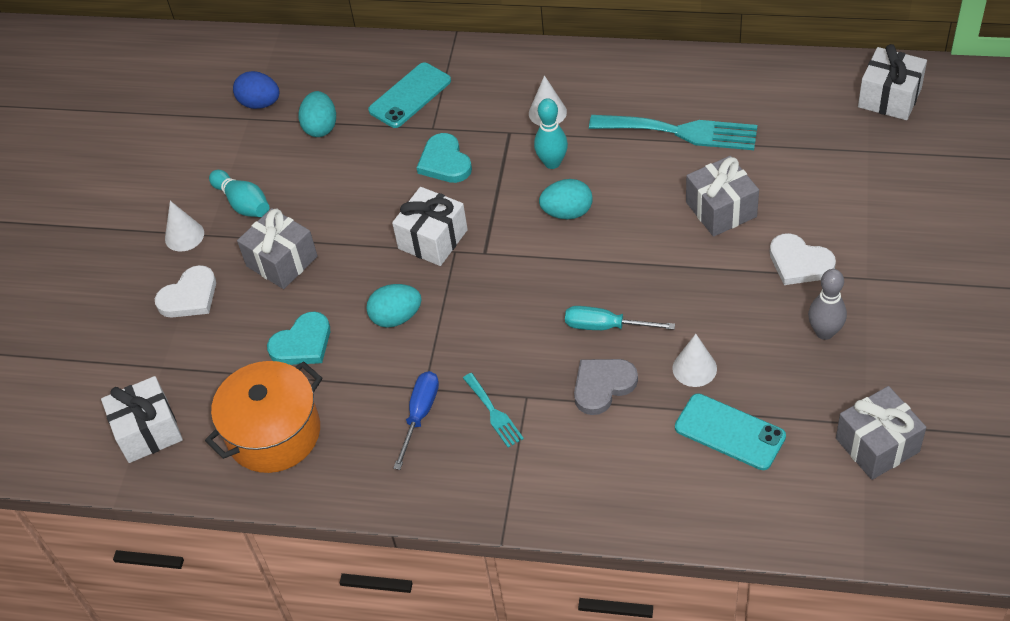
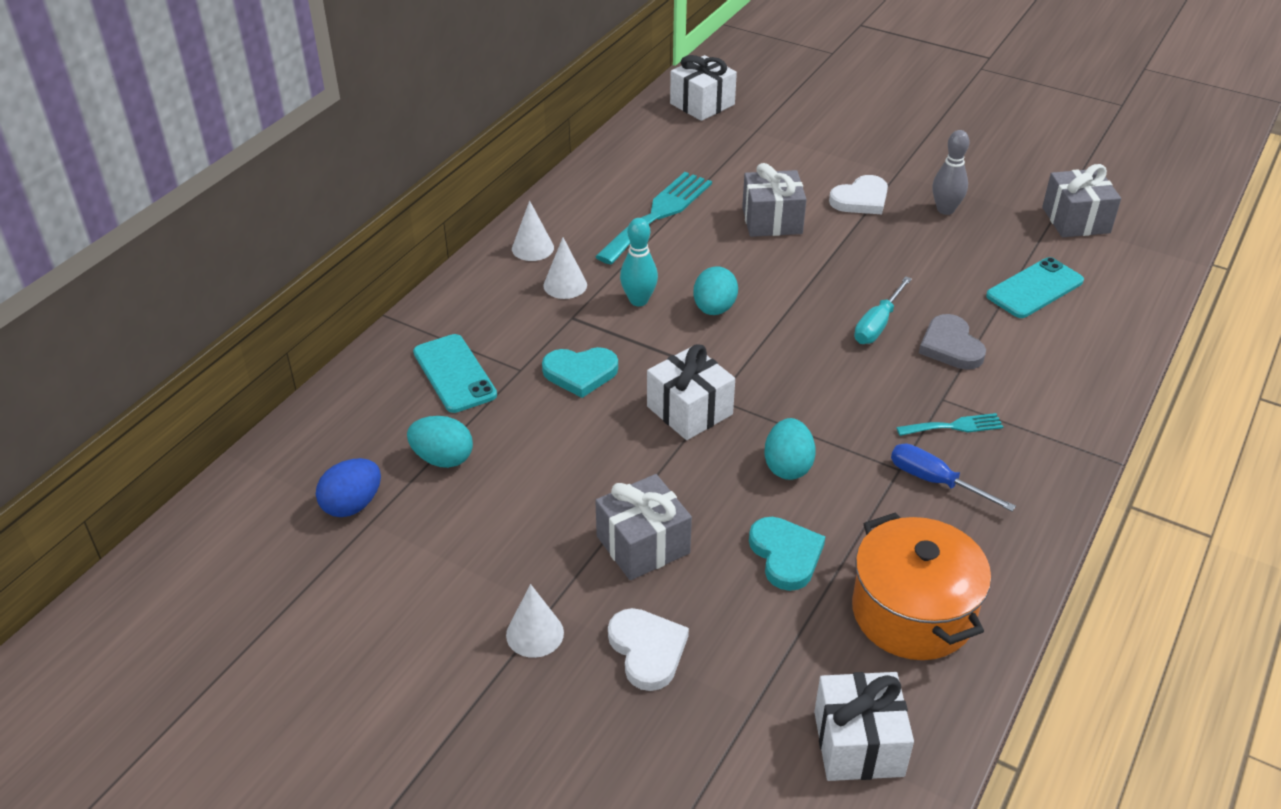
camera: 75 degrees left, 10 degrees down
turquoise bowling pin [209,170,269,217] -> none
white cone [672,334,717,387] -> white cone moved to [512,200,554,261]

